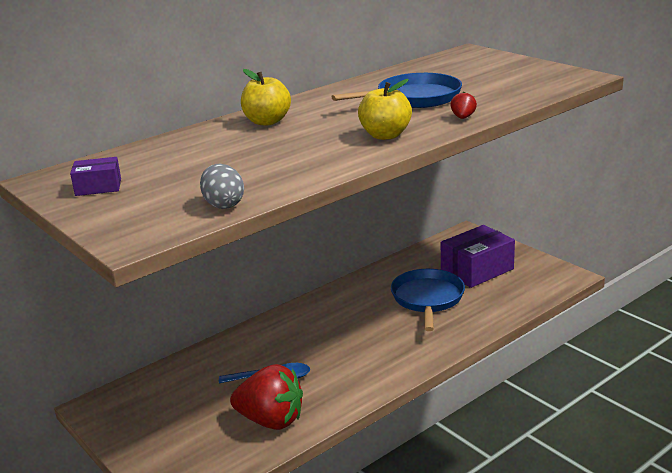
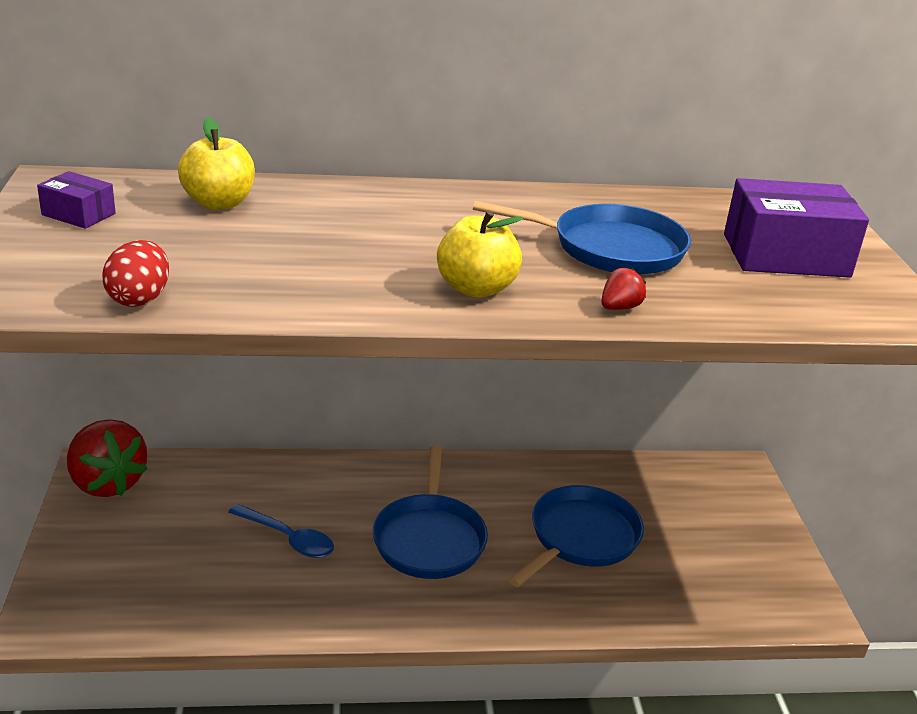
camera: 30 degrees right, 5 degrees up
grey egg [200,164,244,209] -> red egg [102,240,169,307]
red strawberry [230,364,303,430] -> red strawberry moved to [67,419,148,497]
yellow apple [241,69,291,125] -> yellow apple moved to [178,117,255,210]
purple box [441,225,515,288] -> purple box moved to [724,178,869,277]
none -> blue pan [373,445,488,579]

